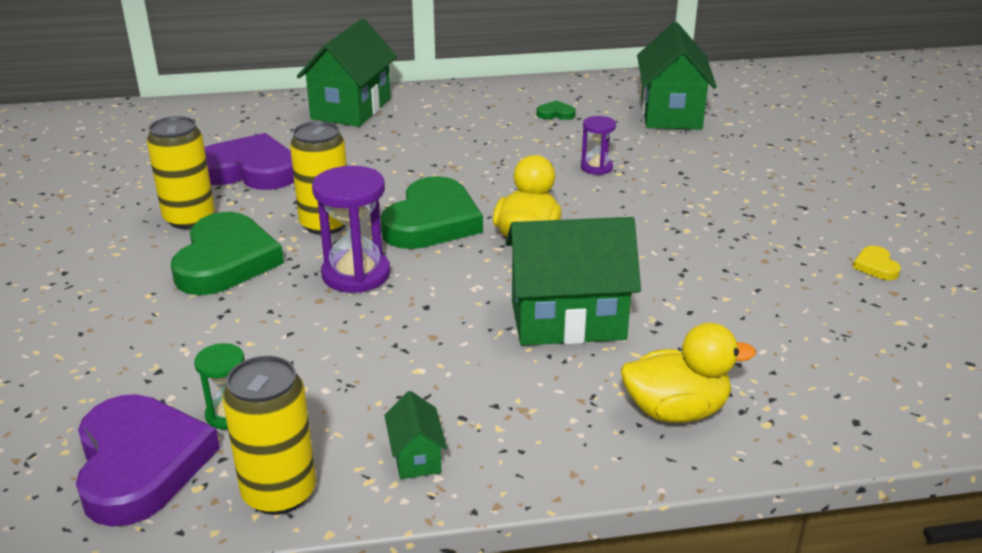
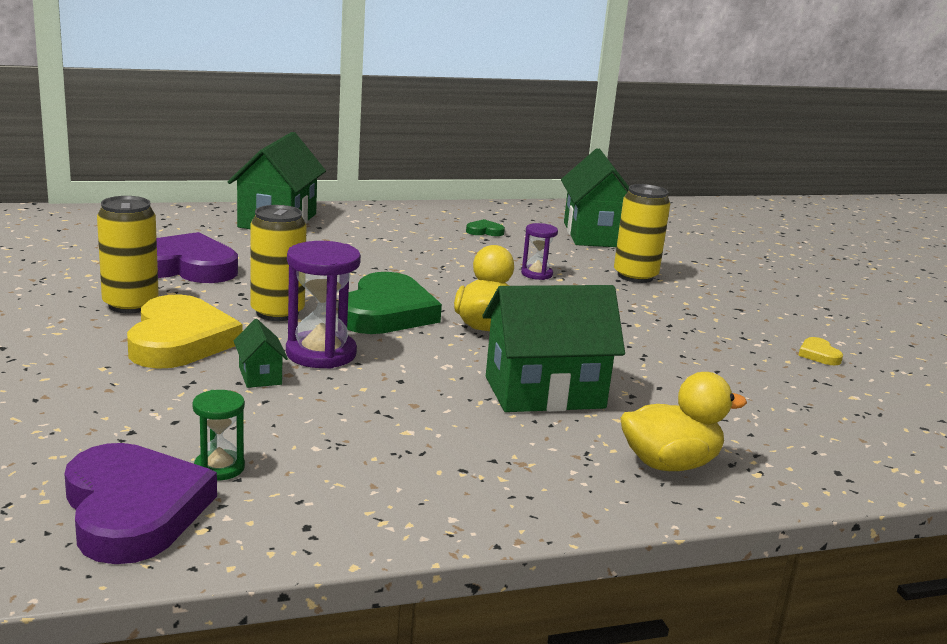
camera: 10 degrees left, 10 degrees down
green heart [171,212,284,295] -> yellow heart [127,295,243,369]
yellow can [223,356,316,515] -> yellow can moved to [614,184,670,283]
green house [384,391,447,479] -> green house moved to [234,319,288,388]

